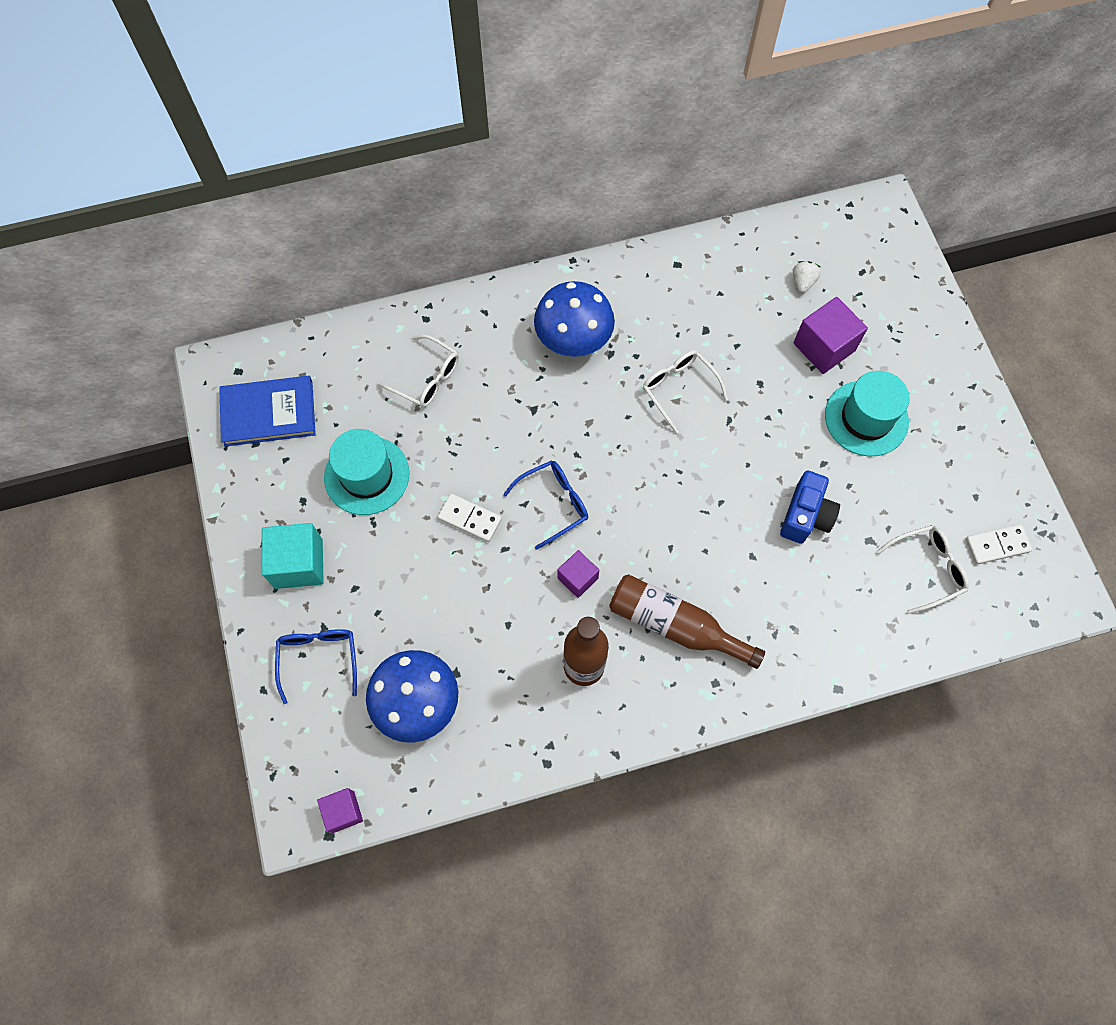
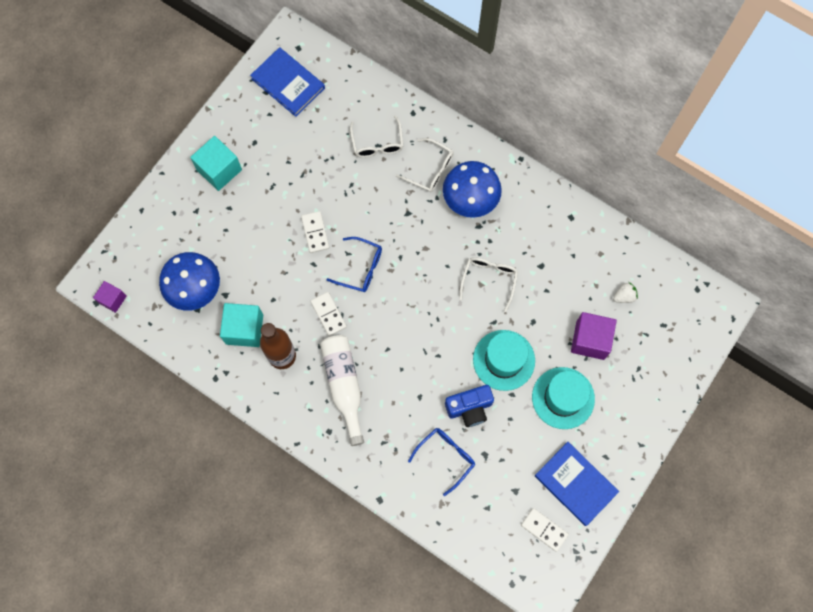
camera: 50 degrees right, 5 degrees up
blue glasses [275,629,357,704] -> blue glasses moved to [408,428,475,496]
turquoise hat [324,429,410,515] -> turquoise hat moved to [473,330,535,391]
purple cube [557,550,599,598] -> white domino [311,292,347,336]
brown bottle [609,574,765,669] -> white bottle [320,335,364,446]
white glasses [876,525,969,614] -> white glasses moved to [396,138,454,192]
none -> turquoise cube [220,303,263,347]
none -> blue book [535,442,619,526]

